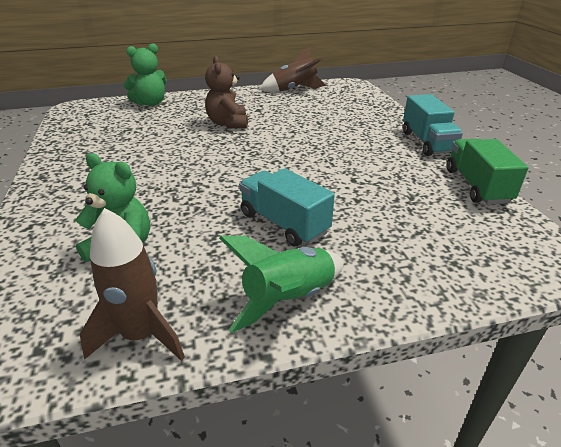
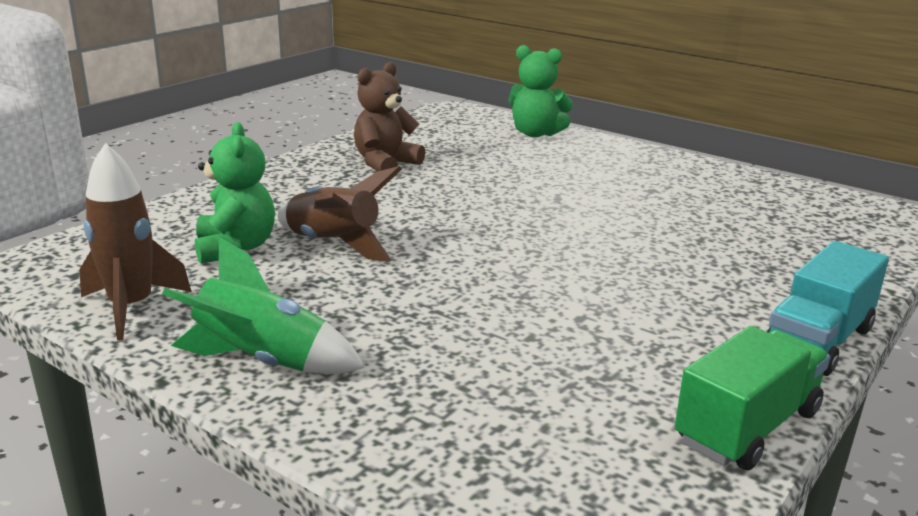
camera: 50 degrees right, 10 degrees down
brown teddy bear [205,56,248,128] -> brown teddy bear moved to [354,62,425,171]
turquoise truck [239,168,335,246] -> none
brown rocket [259,46,326,92] -> brown rocket moved to [277,166,402,262]

